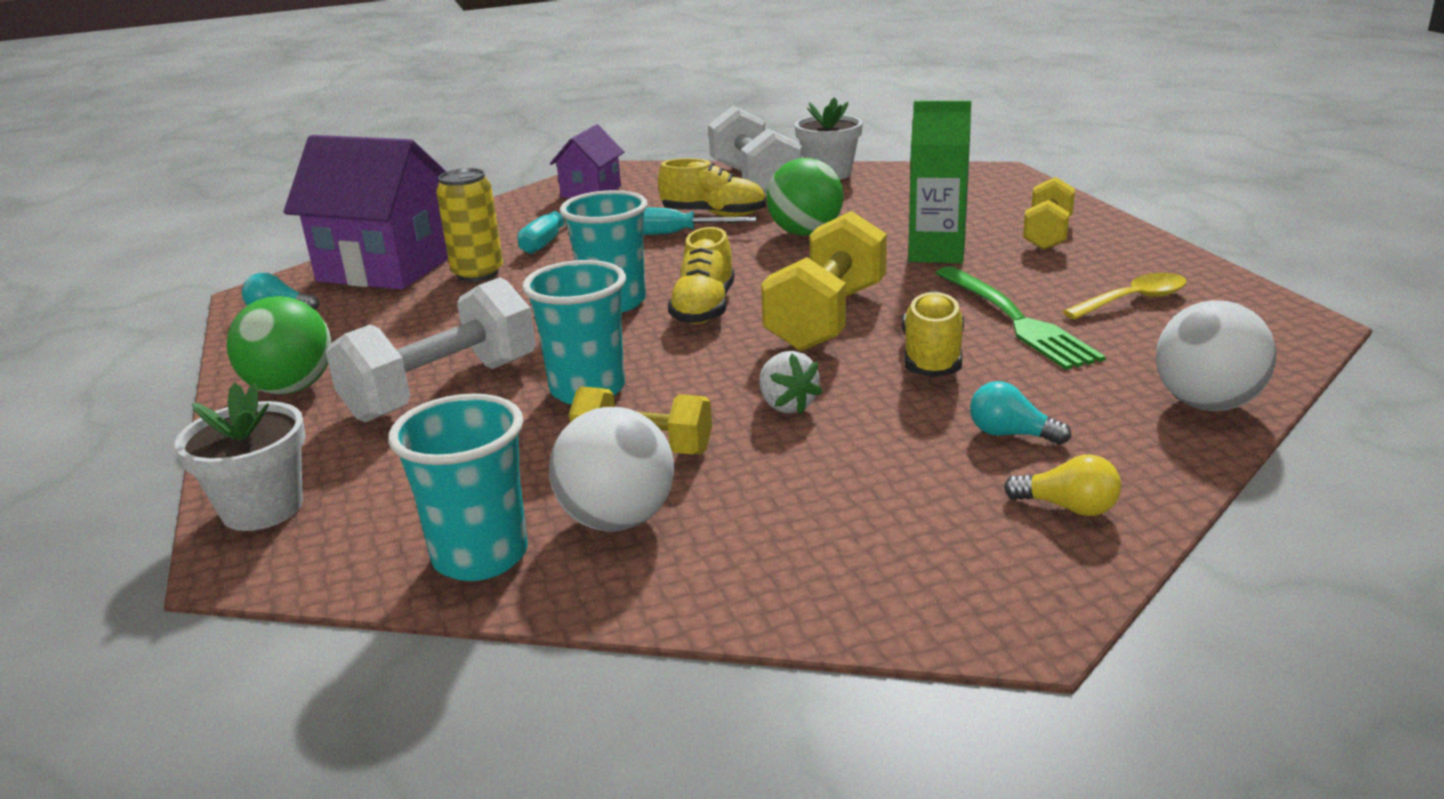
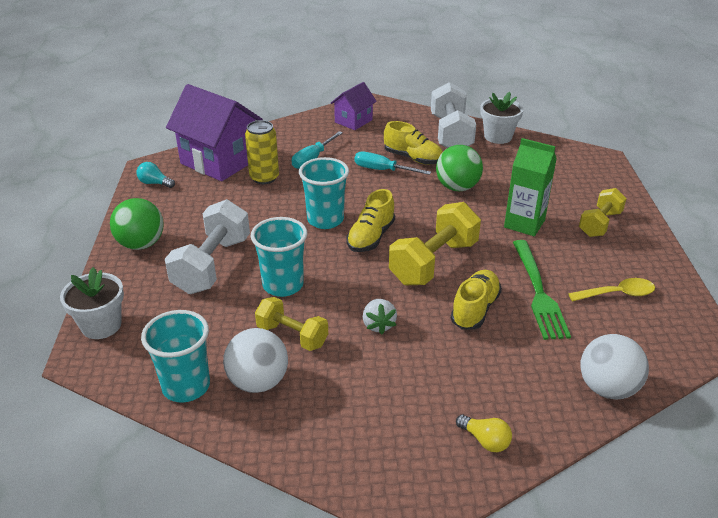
camera: 15 degrees right, 10 degrees up
white dumbbell [326,277,536,423] -> white dumbbell turned 45 degrees counterclockwise [165,199,250,294]
turquoise light bulb [970,381,1071,445] -> none

